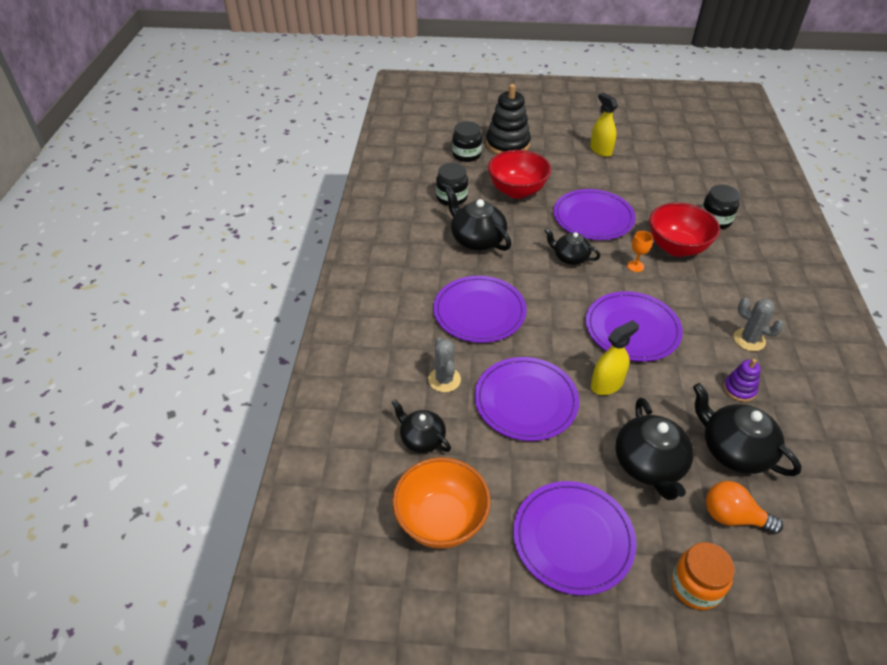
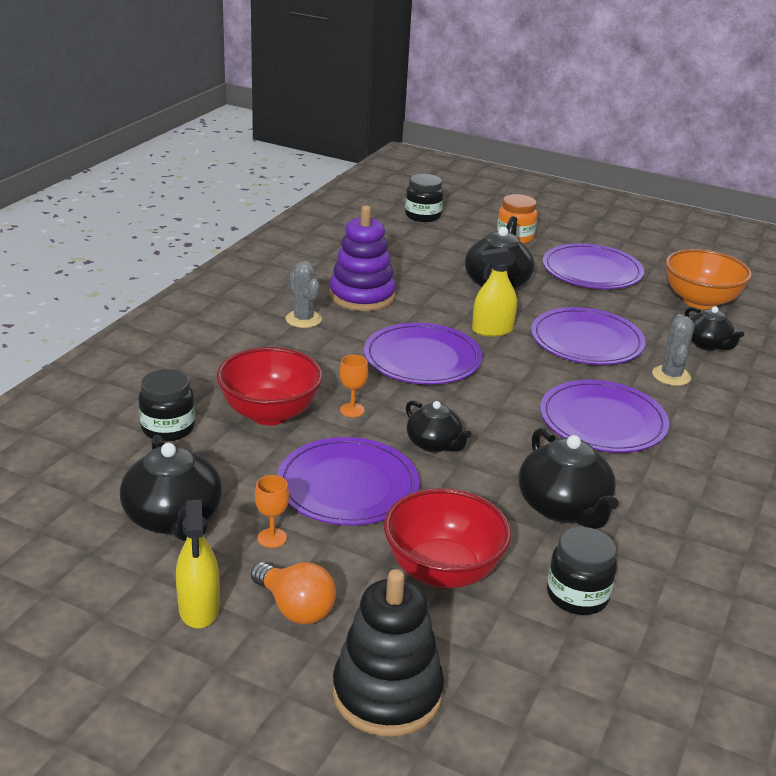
camera: 160 degrees left, 15 degrees down
black jar [452,121,482,162] -> black jar moved to [405,174,443,222]
black teapot [693,383,802,476] -> black teapot moved to [120,435,222,541]
orange light bulb [706,481,783,534] -> orange light bulb moved to [251,562,336,624]
purple stacking toy [724,359,761,402] -> purple stacking toy [329,205,396,311], size x2.00
none -> orange goblet [255,475,289,548]

